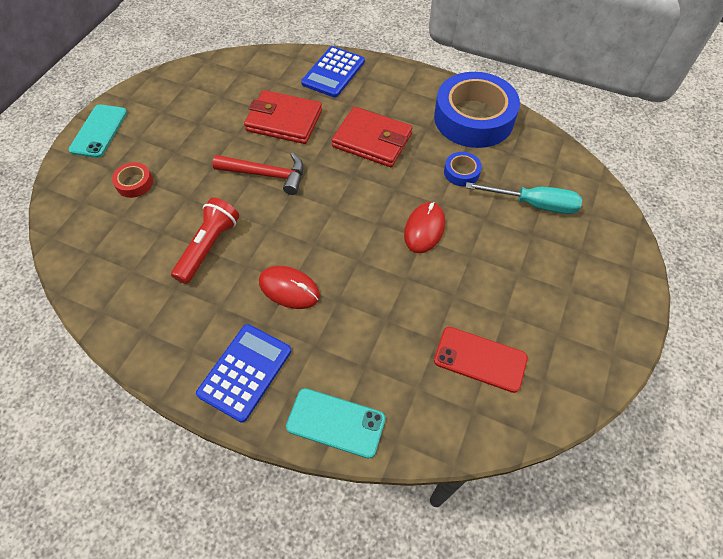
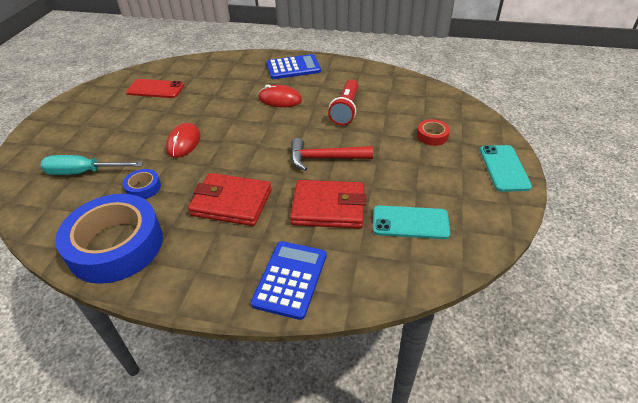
camera: 170 degrees right, 15 degrees down
blue calculator [196,324,291,423] -> blue calculator turned 120 degrees counterclockwise [267,54,321,79]
turquoise phone [286,388,386,459] -> turquoise phone moved to [373,205,450,239]

